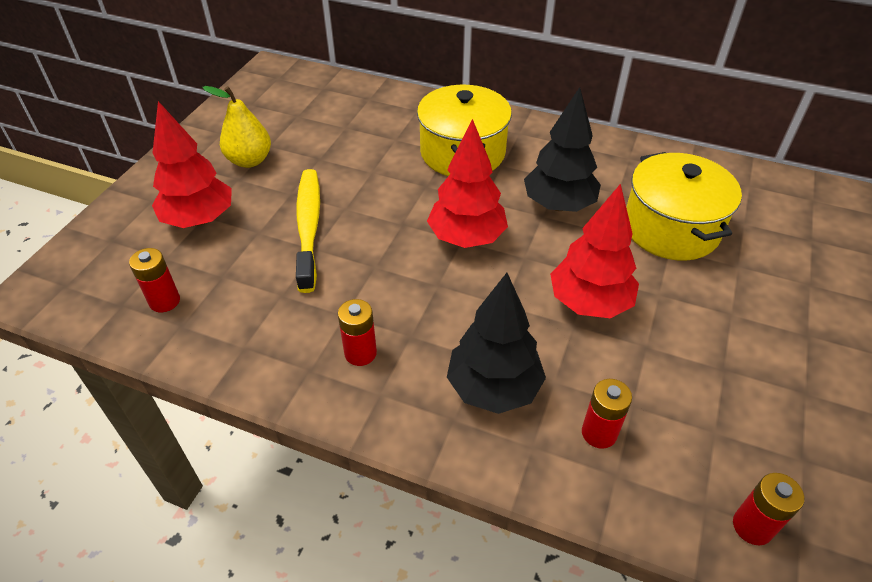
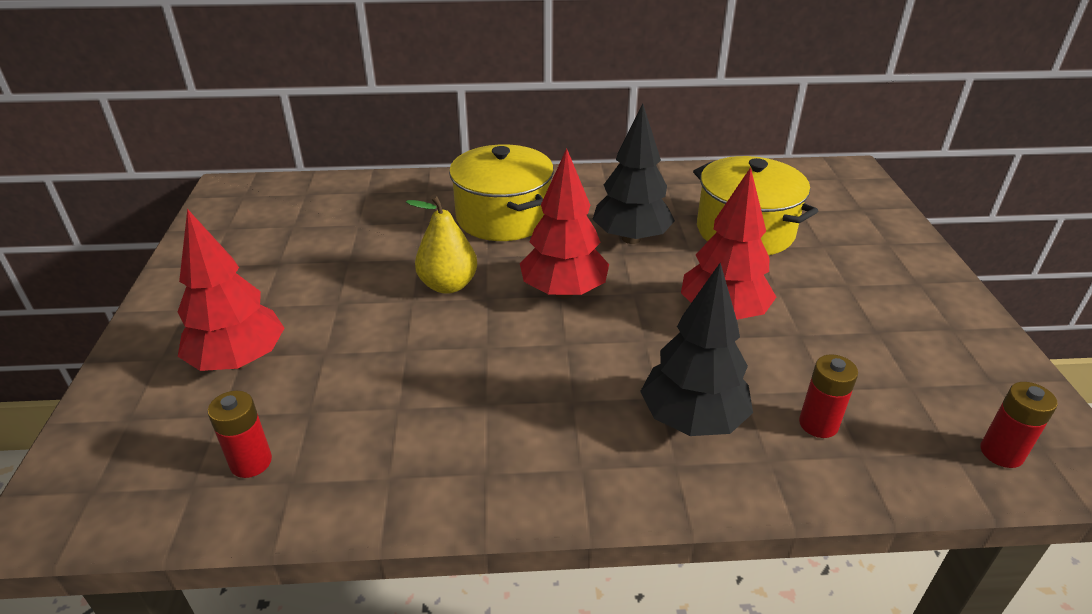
camera: 25 degrees left, 10 degrees down
yellow pear [202,86,271,168] -> yellow pear moved to [406,194,477,294]
yellow toothbrush [296,169,320,293] -> none
red battery [338,299,377,366] -> none

